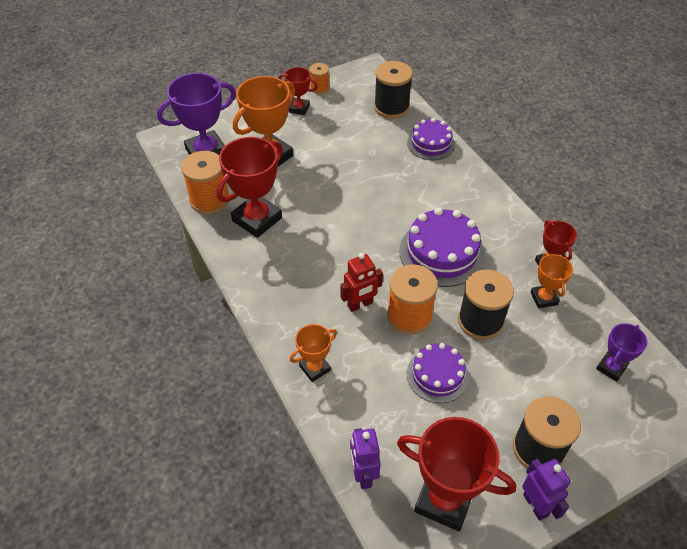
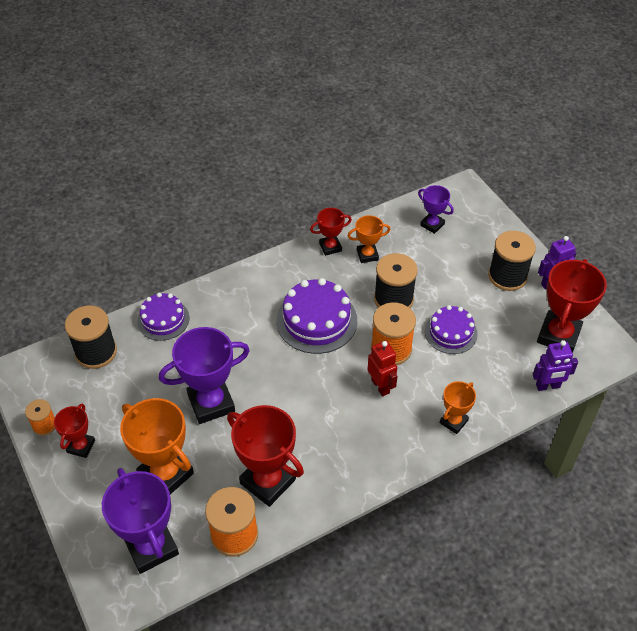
camera: 90 degrees left, 0 degrees up
orange trophy [290,324,337,382] -> orange trophy turned 75 degrees clockwise [440,381,476,434]
none -> purple trophy [159,327,250,424]

